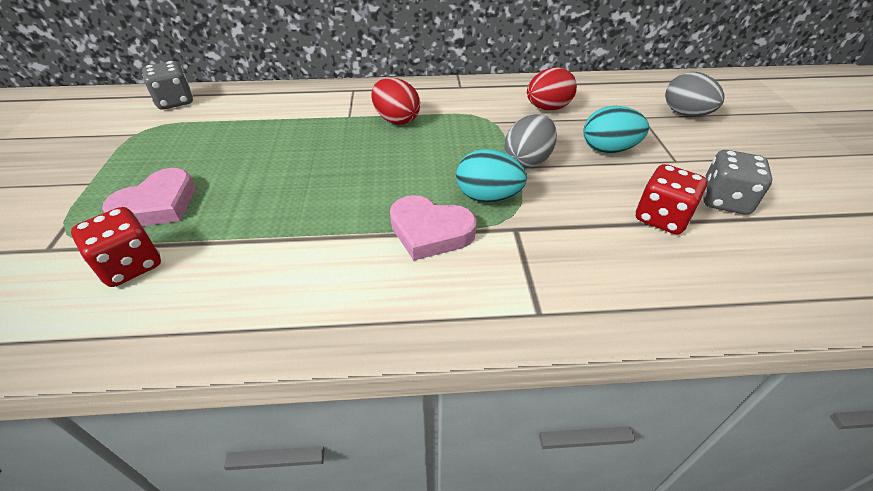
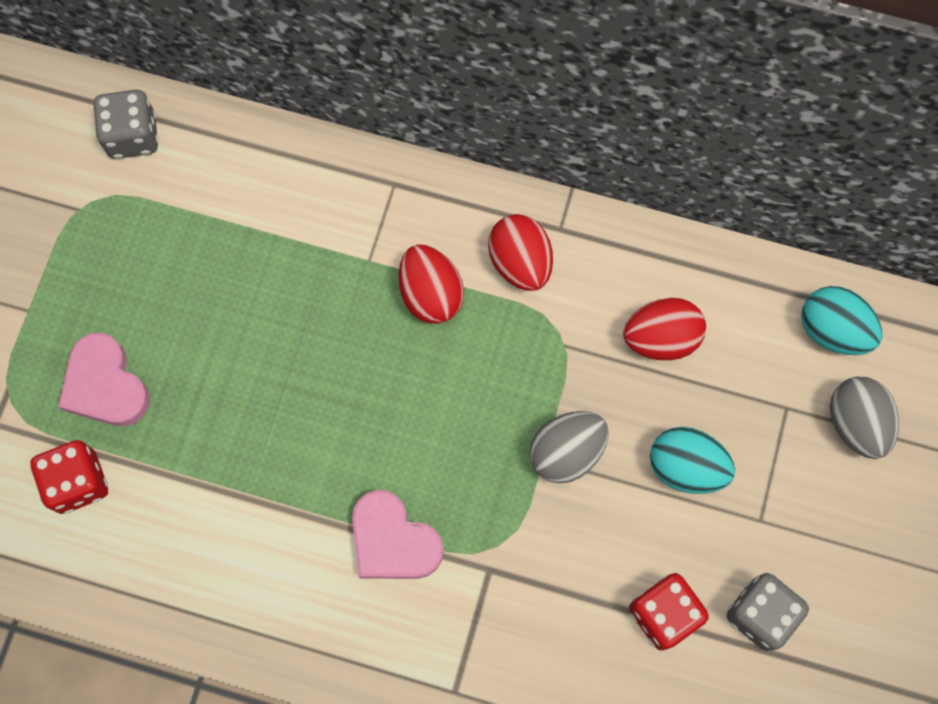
camera: 20 degrees right, 30 degrees up
pink heart [102,168,195,226] -> pink heart turned 90 degrees clockwise [58,333,150,426]
turquoise egg [456,149,527,203] -> turquoise egg moved to [801,286,882,355]
none -> red egg [488,214,553,291]

